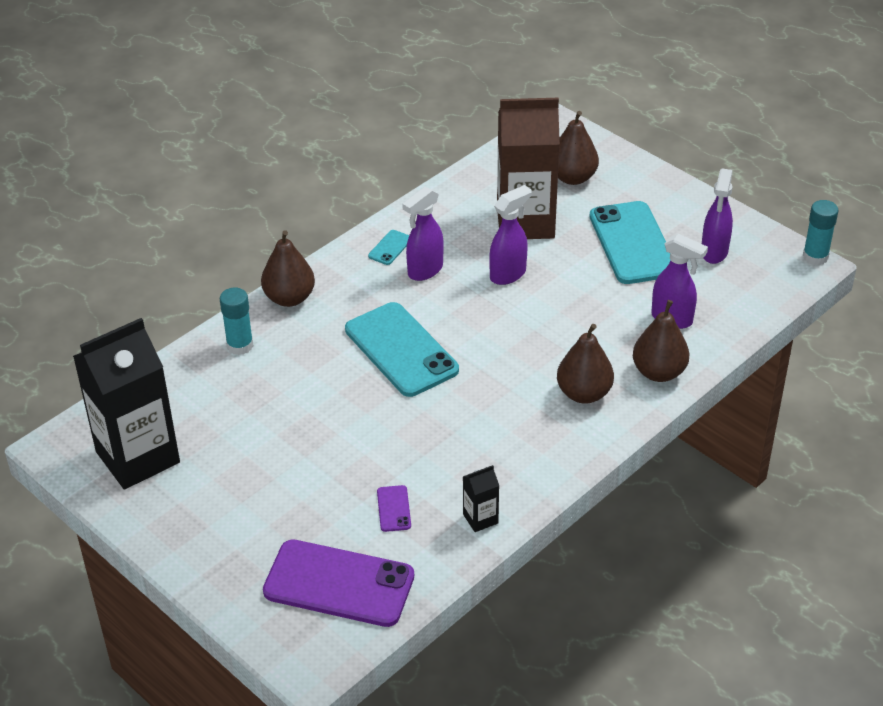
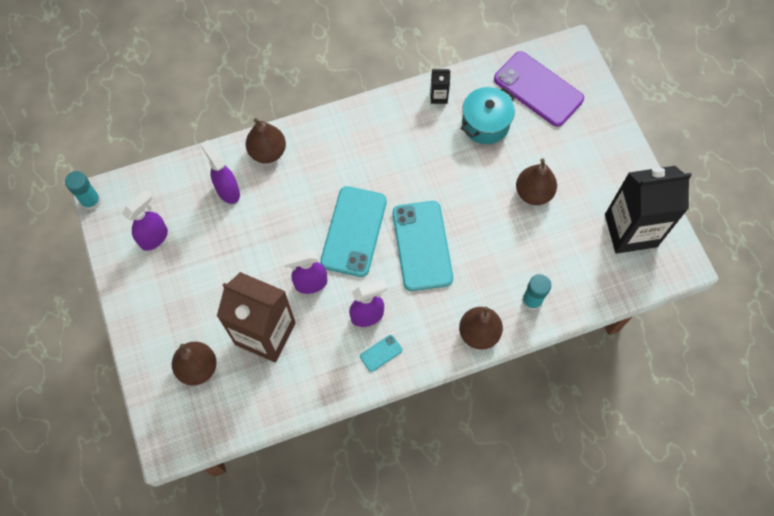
camera: 155 degrees left, 25 degrees up
purple phone [377,485,411,532] -> turquoise pot [461,87,515,144]
brown pear [557,324,614,404] -> brown pear moved to [516,159,557,205]
turquoise phone [590,201,670,284] -> turquoise phone moved to [320,186,387,277]

